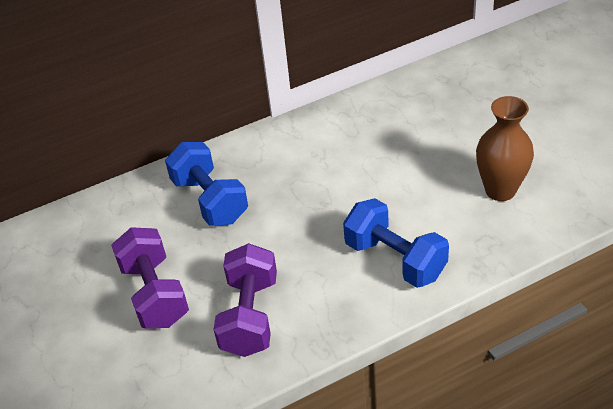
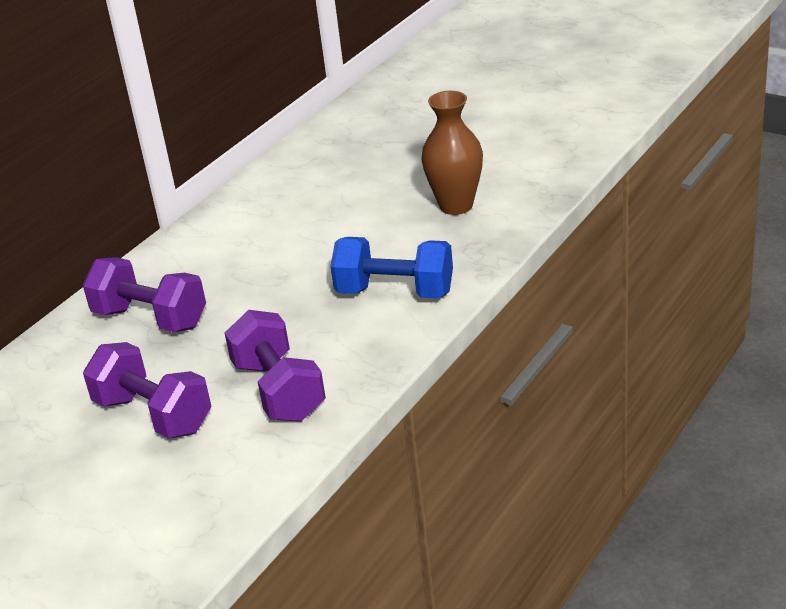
camera: 30 degrees left, 10 degrees down
blue dumbbell [165,142,248,226] -> purple dumbbell [83,257,206,332]

